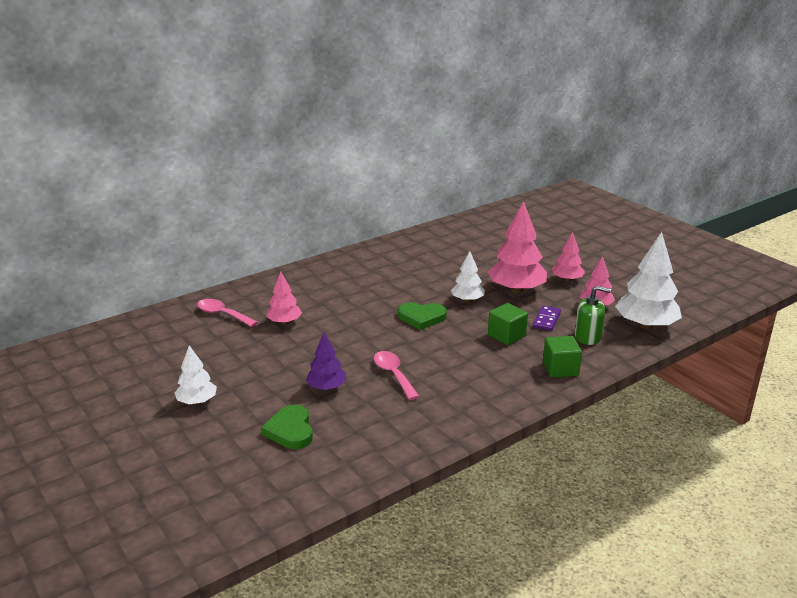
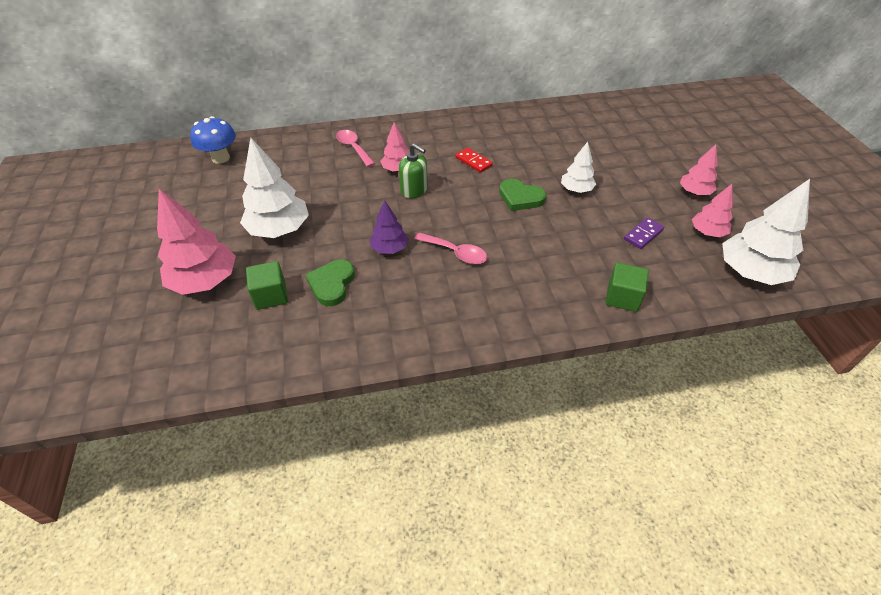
camera: 25 degrees right, 20 degrees up
white tree [174,345,217,405] -> white tree [240,138,309,238], size x1.77
pink spoon [374,351,420,400] -> pink spoon turned 120 degrees clockwise [414,233,488,264]
pink tree [488,201,547,293] -> pink tree moved to [157,189,236,295]
green cube [488,303,528,345] -> green cube moved to [246,261,288,310]
green soap dispenser [575,286,611,345] -> green soap dispenser moved to [399,143,428,198]
none -> blue mushroom [190,116,236,164]
none -> red domino [455,148,493,173]

